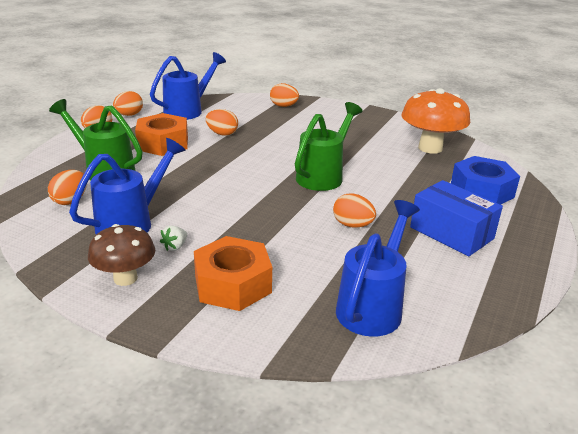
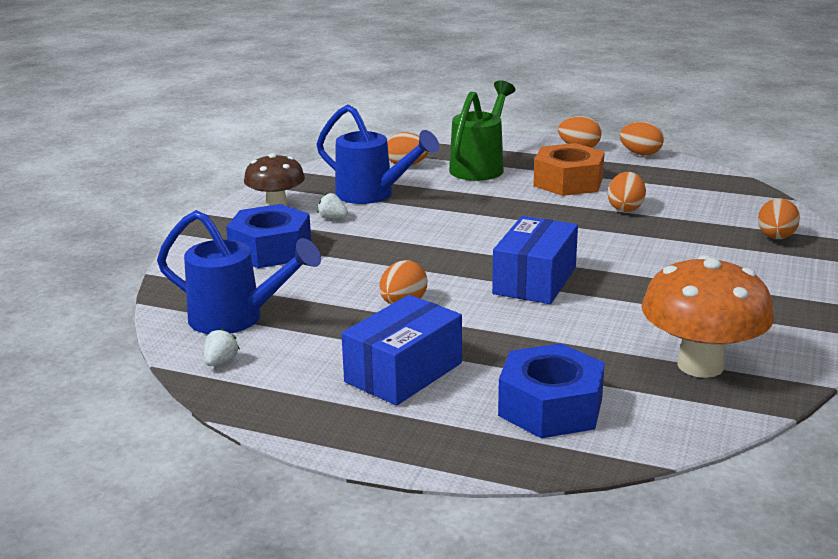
camera: 85 degrees right, 5 degrees down
blue watering can [150,52,226,120] -> none
orange nut [194,236,272,311] -> blue nut [226,204,311,268]
green watering can [295,102,363,191] -> blue box [492,216,578,304]
none -> white strawberry [204,328,240,366]

